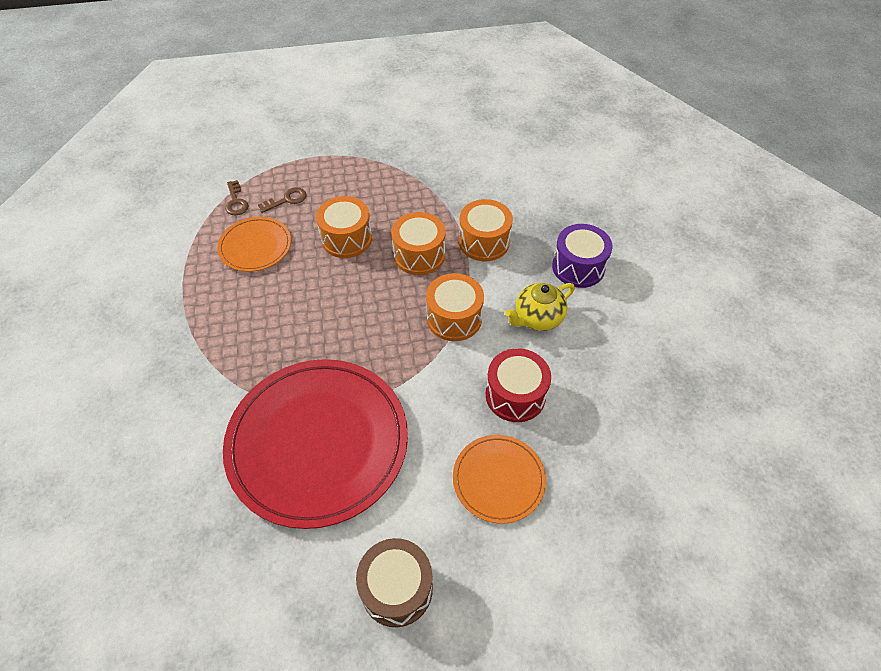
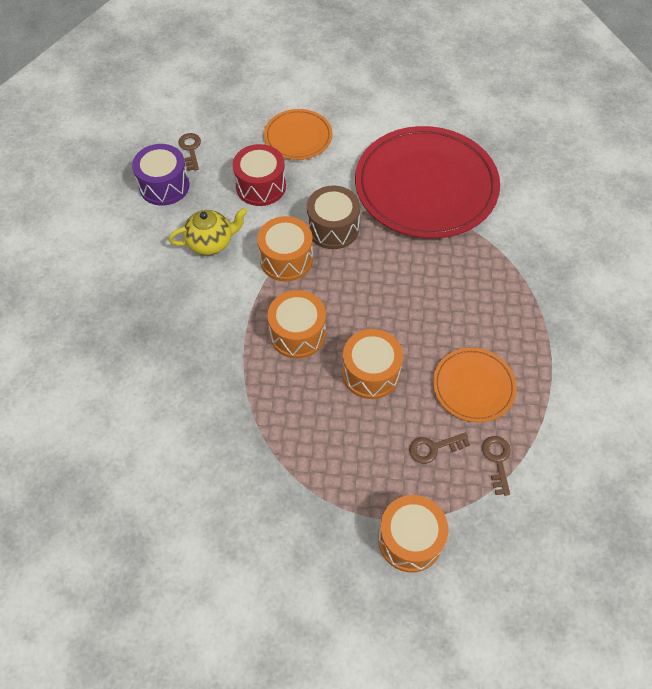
camera: 165 degrees left, 5 degrees up
brown drum [356,538,433,627] -> brown drum moved to [307,186,360,249]
orange drum [459,199,513,261] -> orange drum moved to [378,495,448,572]
purple drum [552,224,612,288] -> purple drum moved to [132,144,190,206]
none -> brown key [178,133,201,171]

